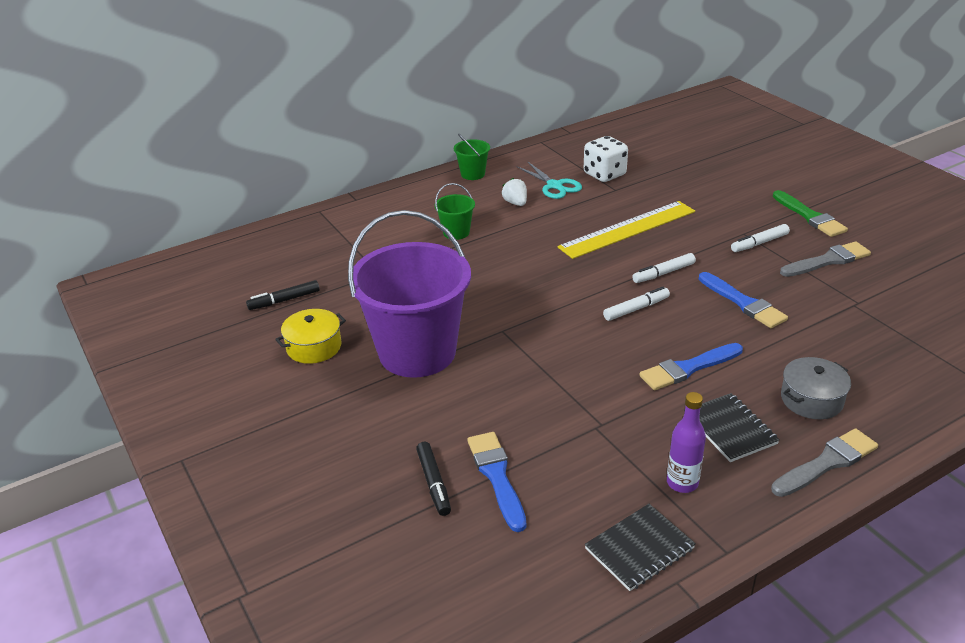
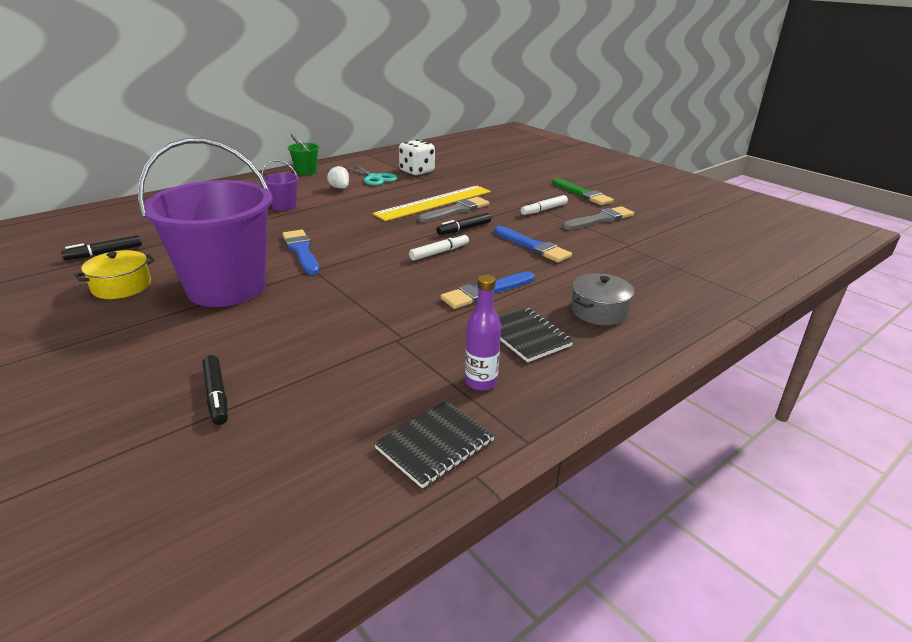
camera: 10 degrees left, 5 degrees down
green bucket [435,183,475,240] -> purple bucket [262,160,299,211]
blue brush [467,432,526,532] -> blue brush moved to [282,230,319,275]
white marker [632,253,696,283] -> black marker [436,213,491,235]
grey brush [771,428,878,497] -> grey brush moved to [419,197,489,222]

